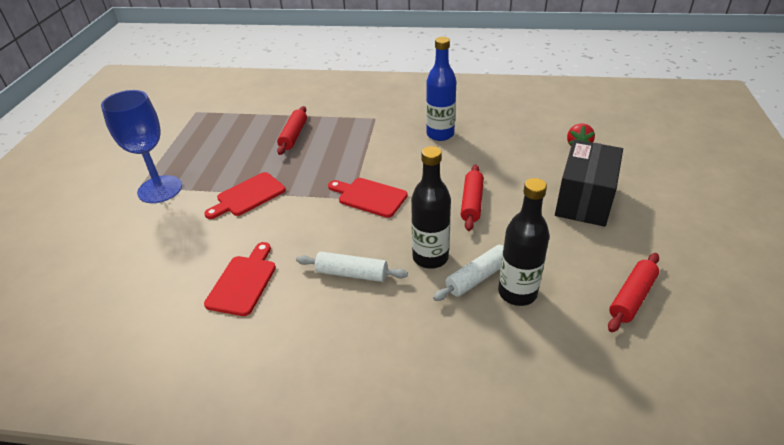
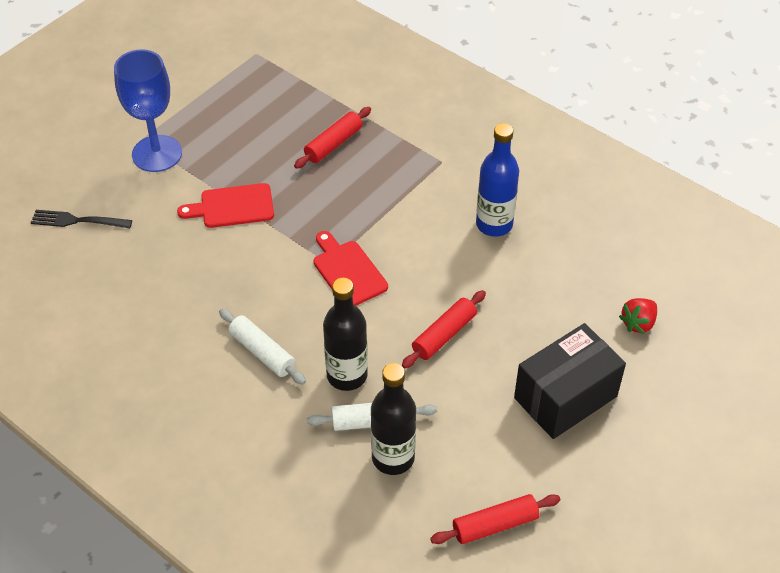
camera: 30 degrees right, 10 degrees up
red cutting board [204,242,276,316] -> none
none -> black fork [31,210,132,228]

